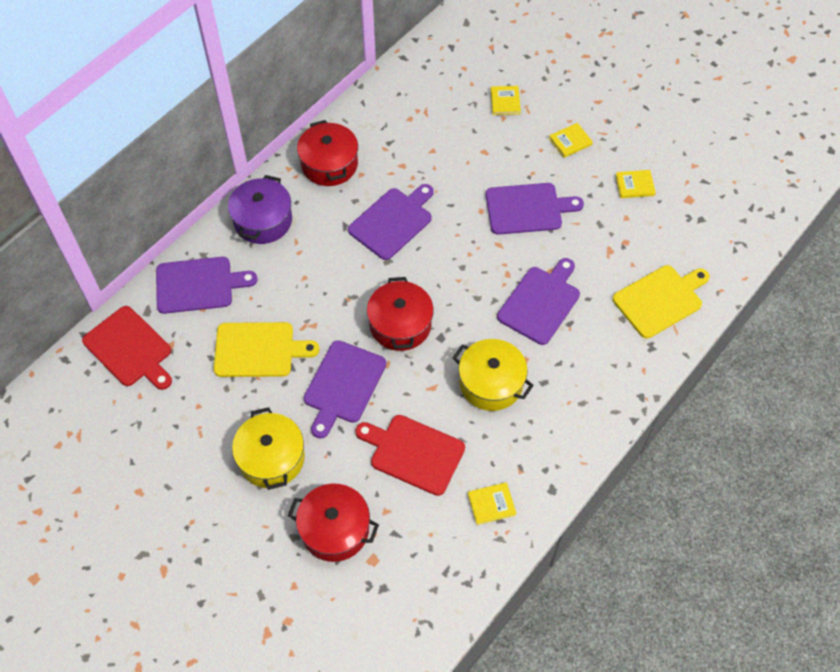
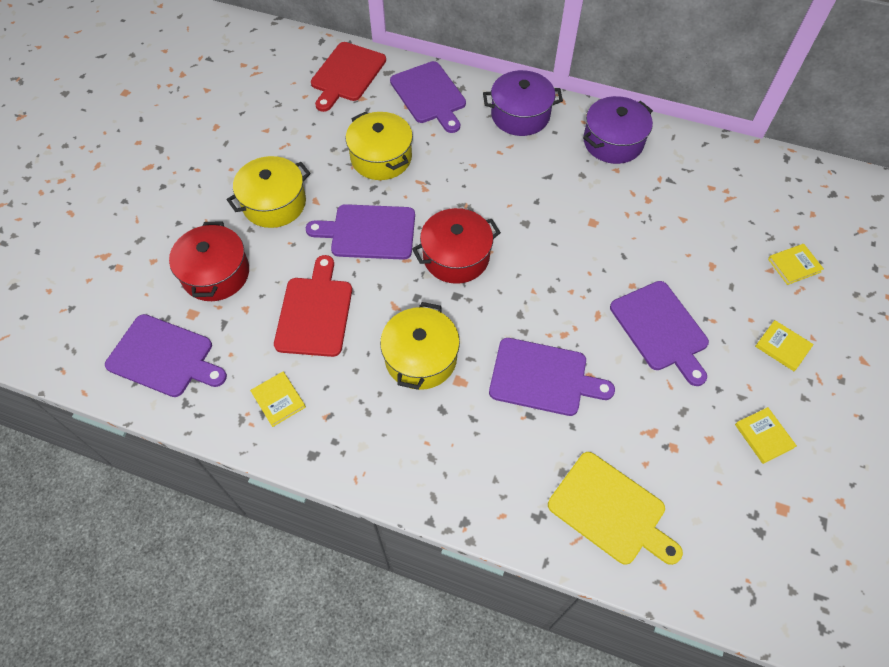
camera: 70 degrees right, 0 degrees up
yellow cutting board [214,322,319,377] -> yellow pot [346,112,413,180]
red pot [297,120,358,186] -> purple pot [583,96,653,164]
purple cutting board [348,184,434,260] -> purple cutting board moved to [105,314,227,397]

